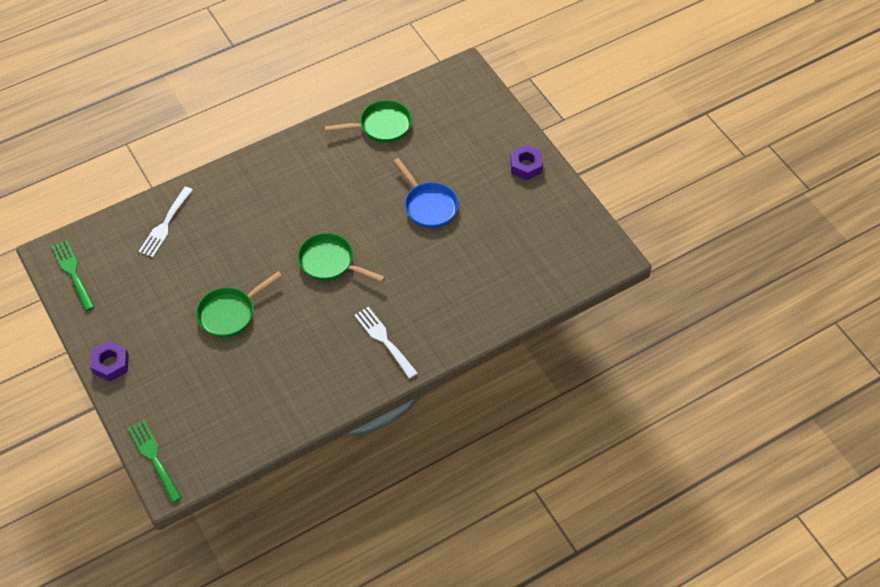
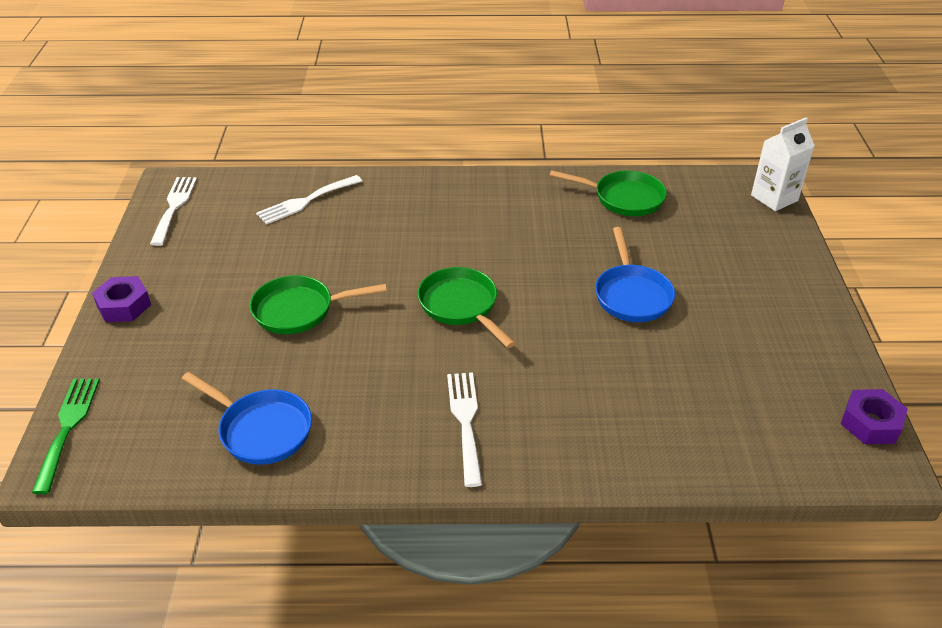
camera: 30 degrees right, 15 degrees down
green fork [51,240,95,311] -> white fork [150,177,197,246]
purple nut [510,145,543,180] -> purple nut moved to [841,389,908,444]
none -> blue pan [182,372,312,465]
none -> white carton [751,117,814,211]

